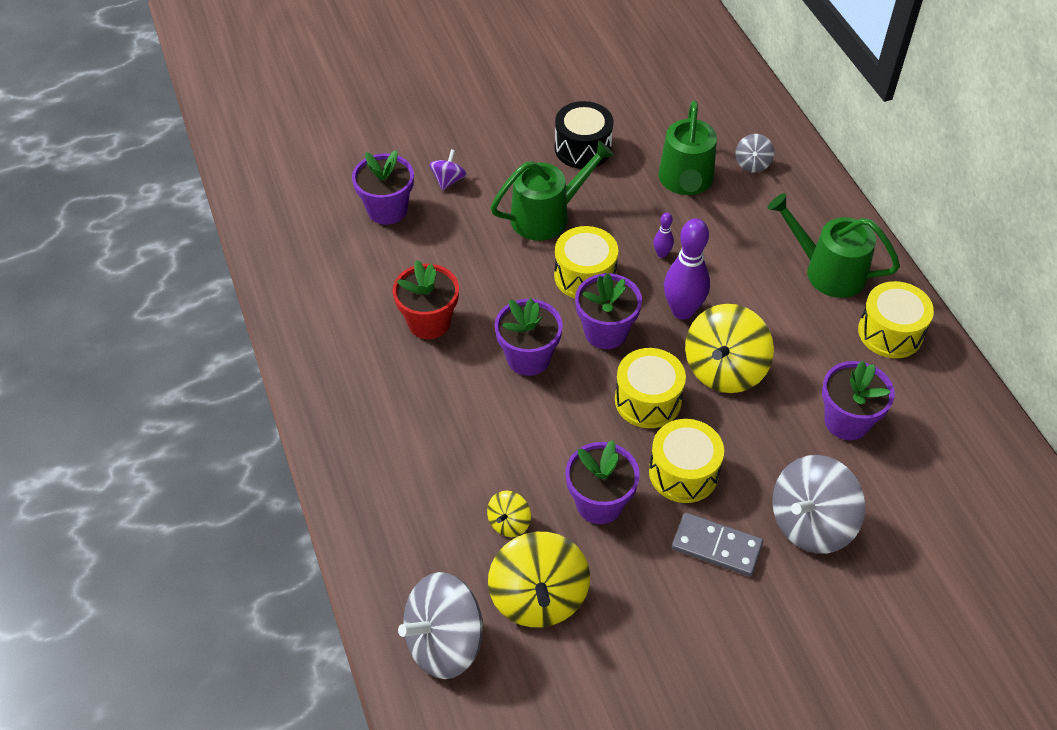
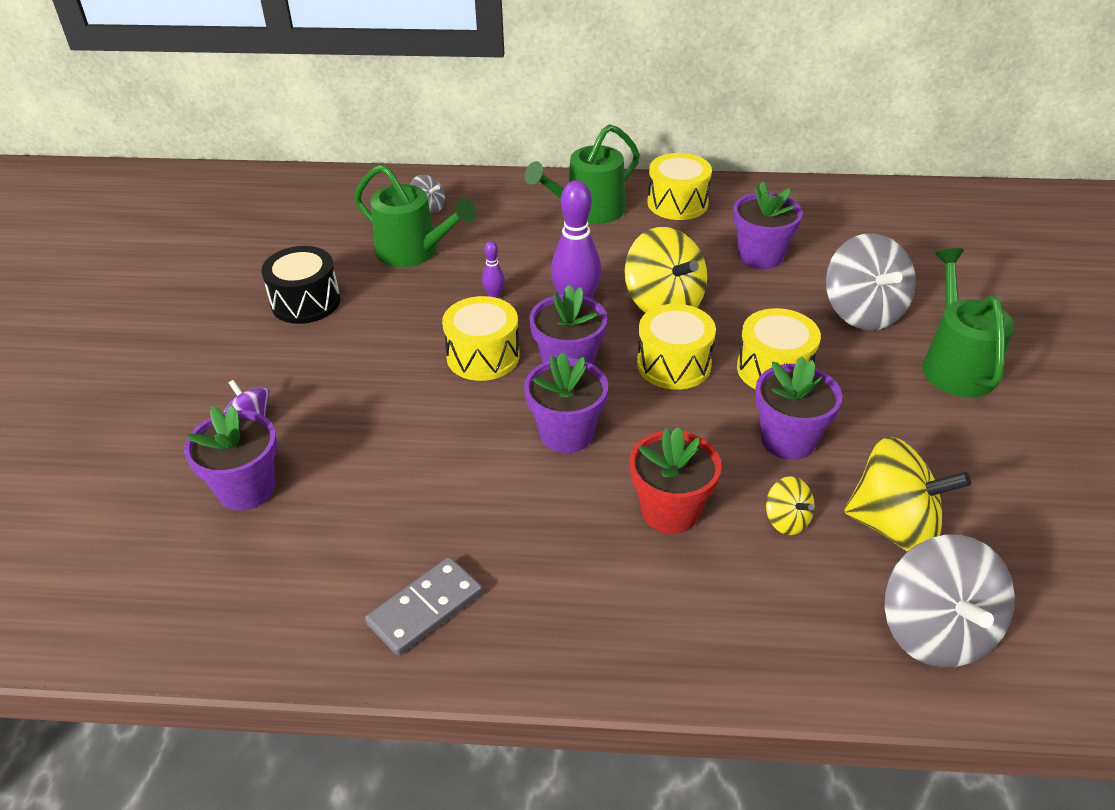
camera: 65 degrees left, 10 degrees down
red flower pot [393,260,459,339] -> red flower pot moved to [629,427,722,534]
green watering can [491,140,614,241] -> green watering can moved to [922,248,1014,397]
grey domino [672,513,763,577] -> grey domino moved to [365,557,482,656]

